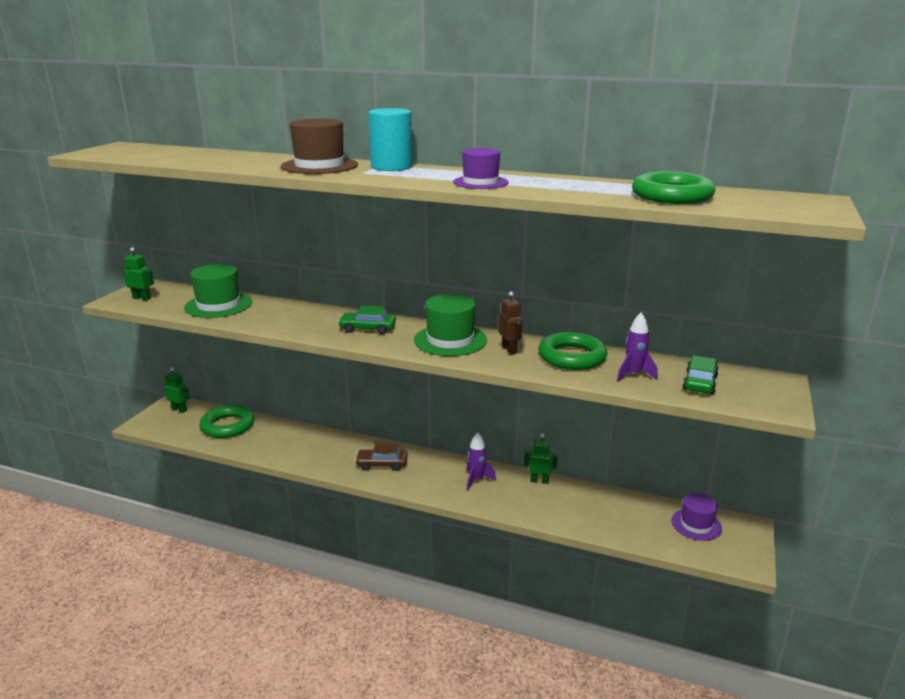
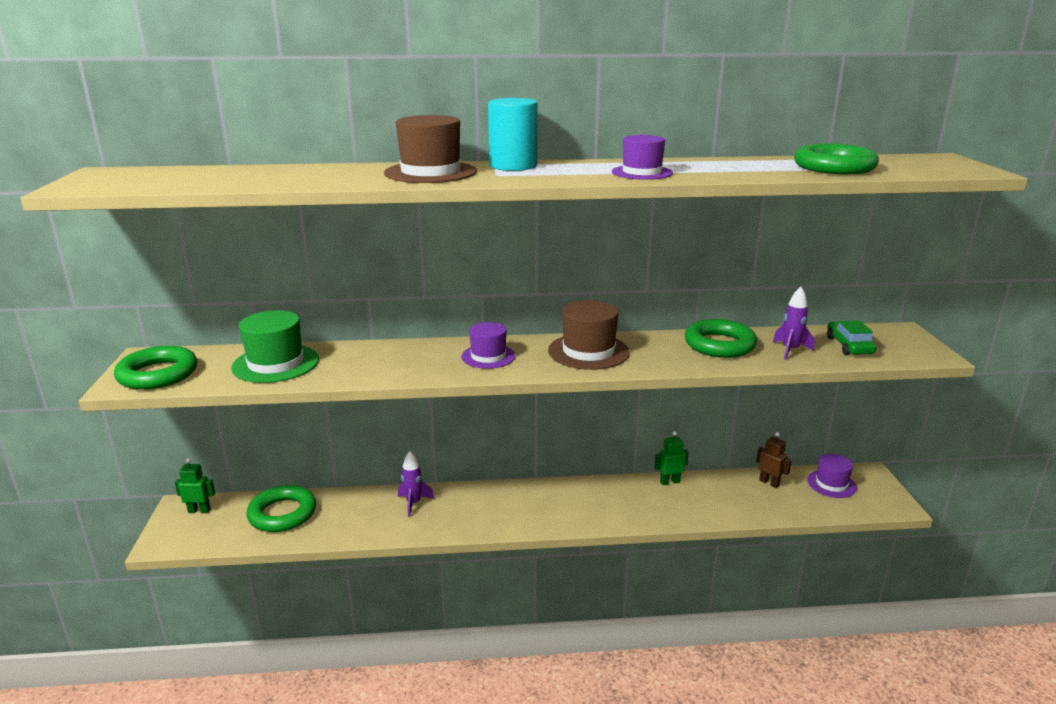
camera: 25 degrees left, 0 degrees up
green robot [123,247,154,300] -> green ring [114,346,197,390]
green car [338,306,396,334] -> purple hat [461,322,516,369]
brown car [355,443,408,471] -> none
green hat [414,294,487,356] -> brown hat [548,300,630,370]
purple rocket [466,432,496,491] -> purple rocket moved to [398,451,435,517]
brown robot [498,292,522,355] -> brown robot moved to [756,432,792,488]

